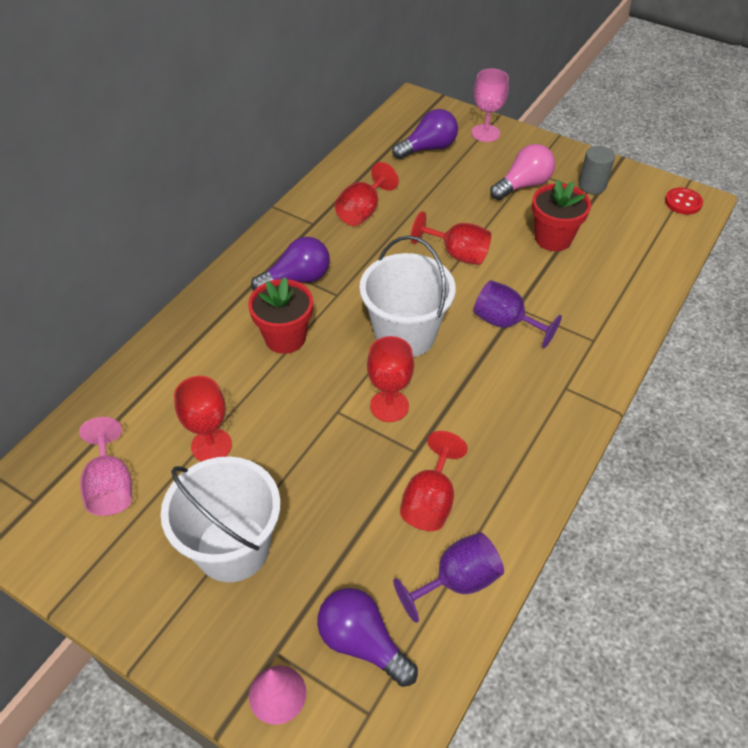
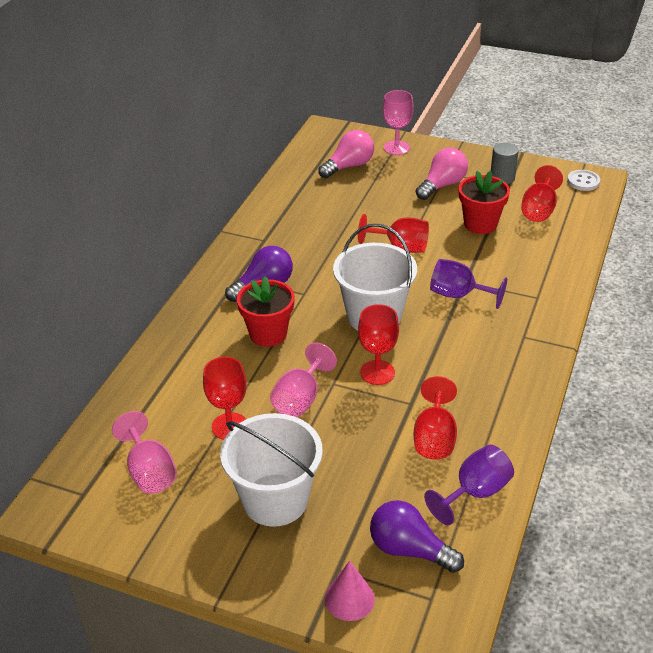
camera: 10 degrees left, 10 degrees down
red goblet [335,162,399,226] -> red goblet moved to [521,165,563,222]
purple light bulb [392,109,458,159] -> pink light bulb [318,130,374,178]
red button [665,187,703,215] -> white button [567,170,600,191]
none -> pink goblet [270,342,337,417]

